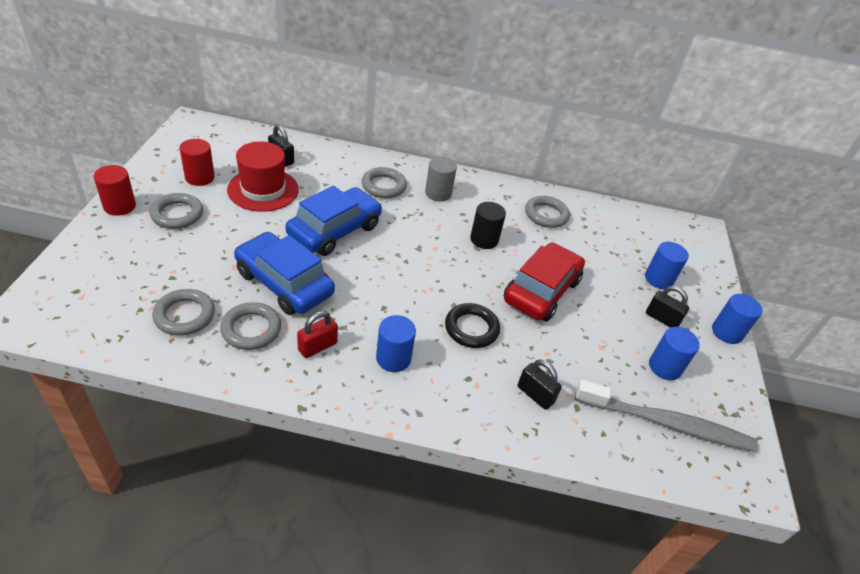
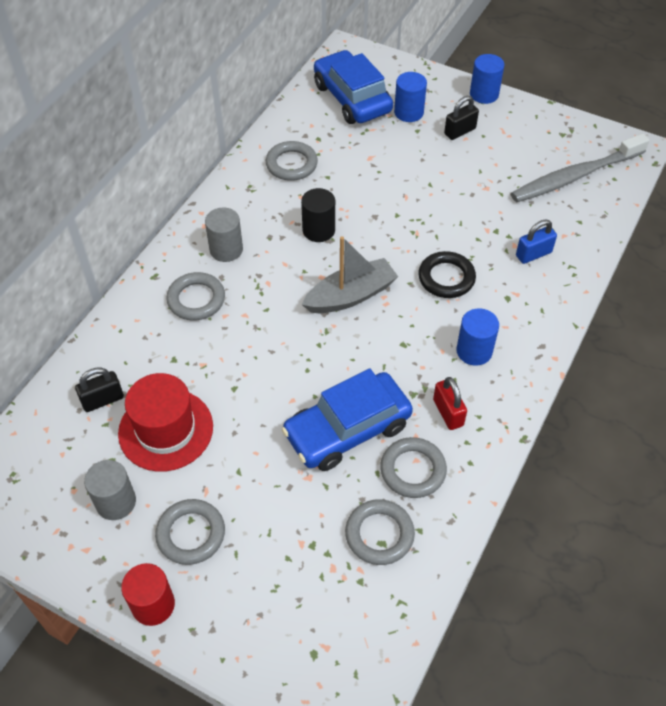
camera: 65 degrees left, 10 degrees up
red cylinder [180,139,215,186] -> grey cylinder [84,460,136,520]
blue car [285,186,382,256] -> blue car moved to [314,50,393,124]
red car [504,243,585,321] -> none
black padlock [518,359,562,410] -> blue padlock [516,220,557,264]
grey toothbrush [575,380,758,452] -> grey toothbrush turned 150 degrees counterclockwise [511,133,650,202]
blue cylinder [649,327,700,380] -> none
none -> grey boat [302,236,398,313]

